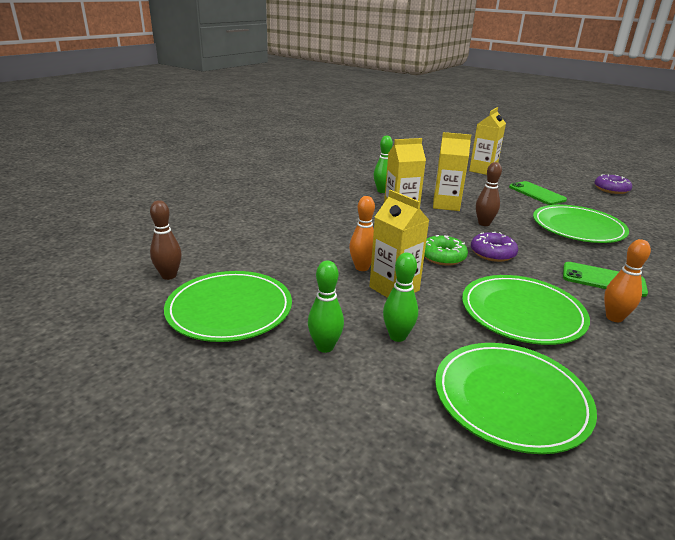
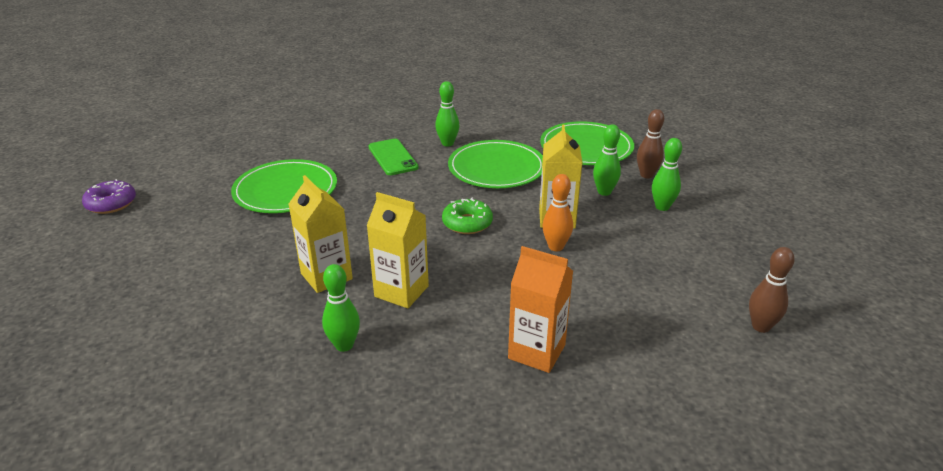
camera: 135 degrees left, 5 degrees up
green plate [164,271,292,342] -> none
yellow carton [469,107,506,175] -> none
purple donut [471,232,518,262] -> none
brown bowling pin [476,162,502,226] -> brown bowling pin moved to [637,109,664,178]
green phone [509,181,567,205] -> none
orange bowling pin [604,239,651,322] -> green bowling pin [435,81,459,147]
none -> orange carton [508,246,573,373]

